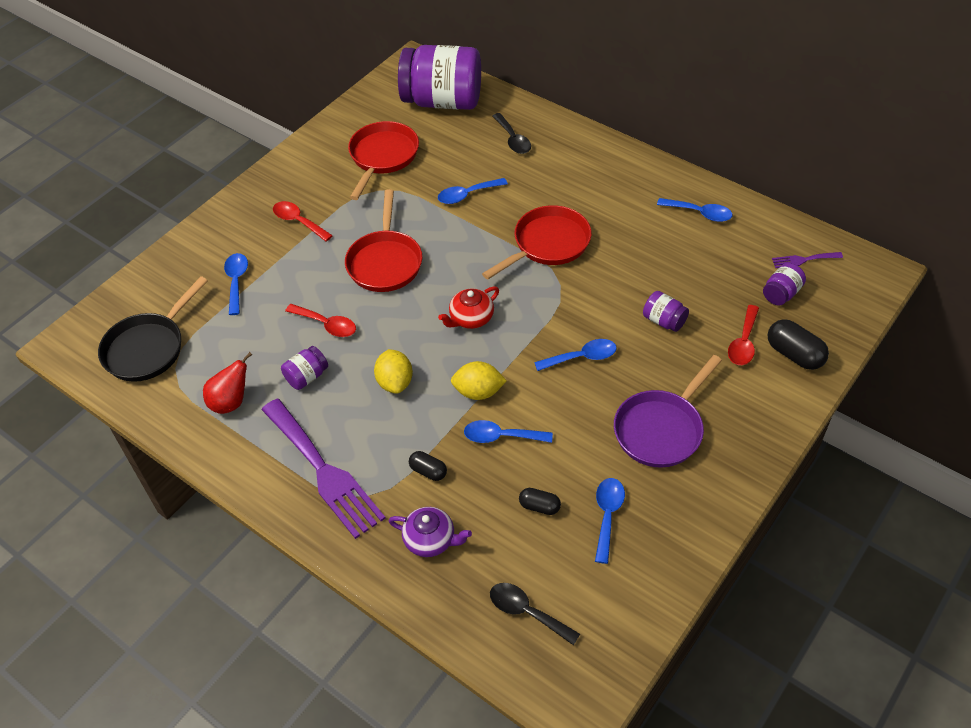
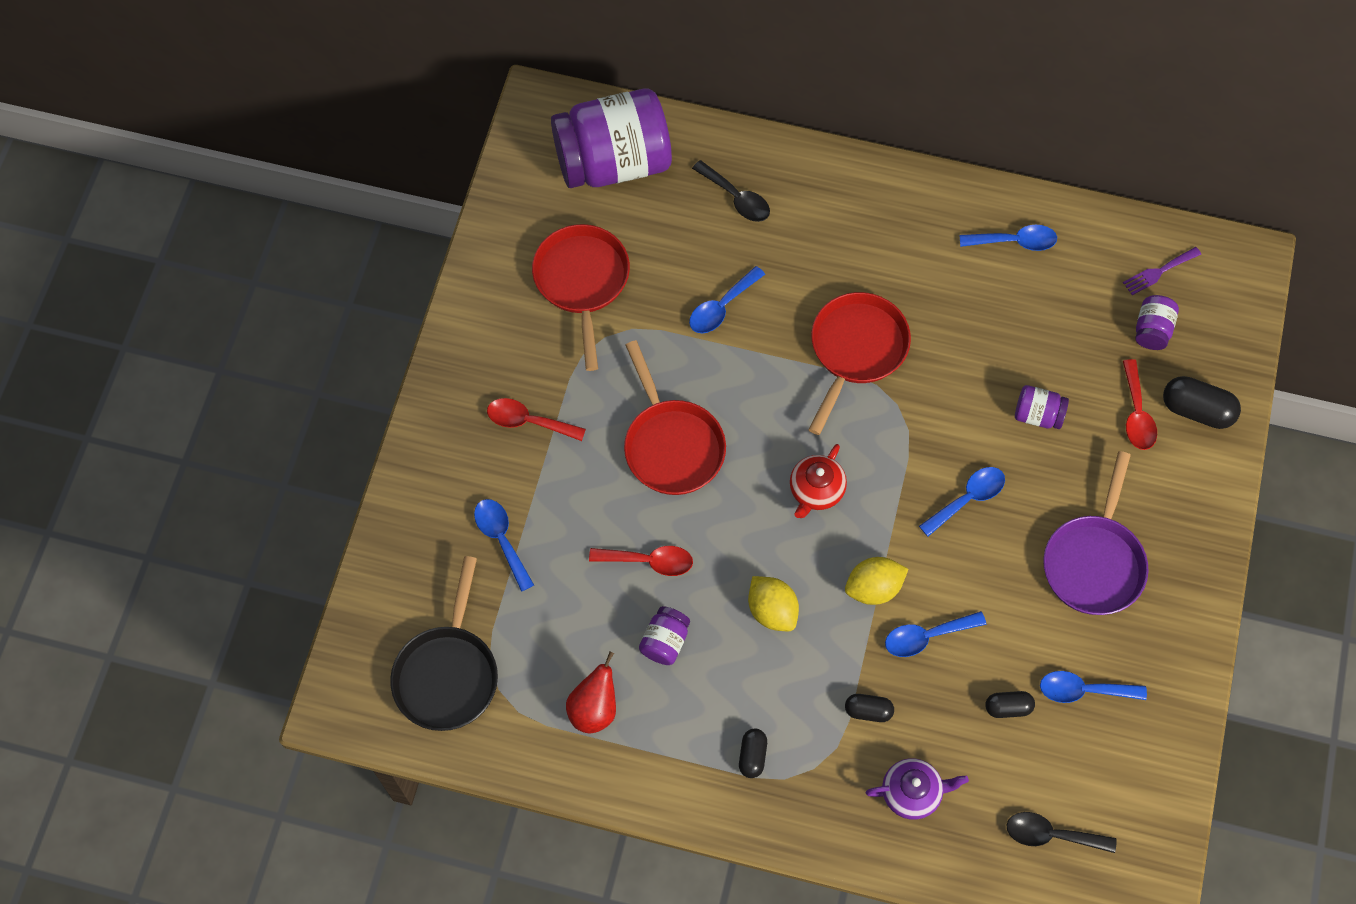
camera: 25 degrees left, 15 degrees up
purple fork [262,399,386,539] -> black capsule [739,729,767,778]
blue spoon [595,478,625,564] -> blue spoon turned 75 degrees counterclockwise [1040,671,1147,703]

